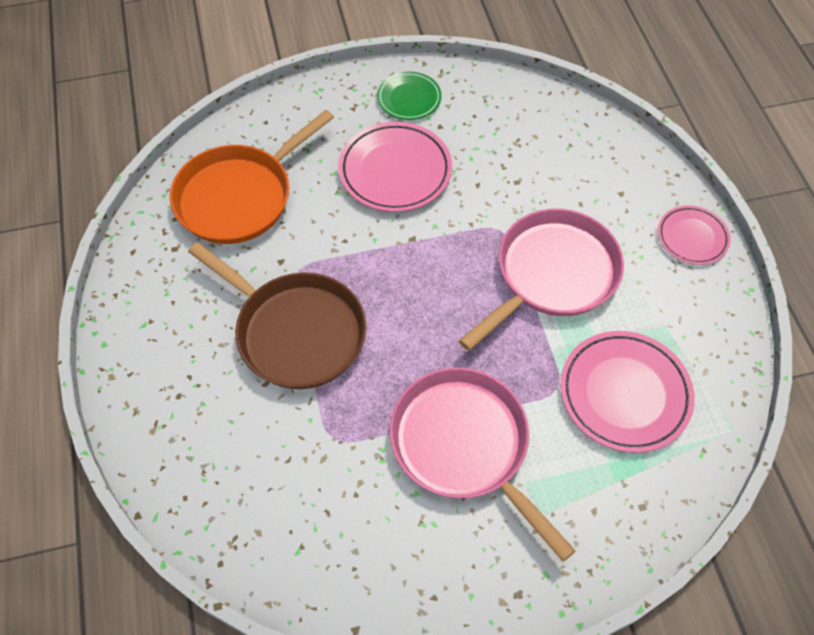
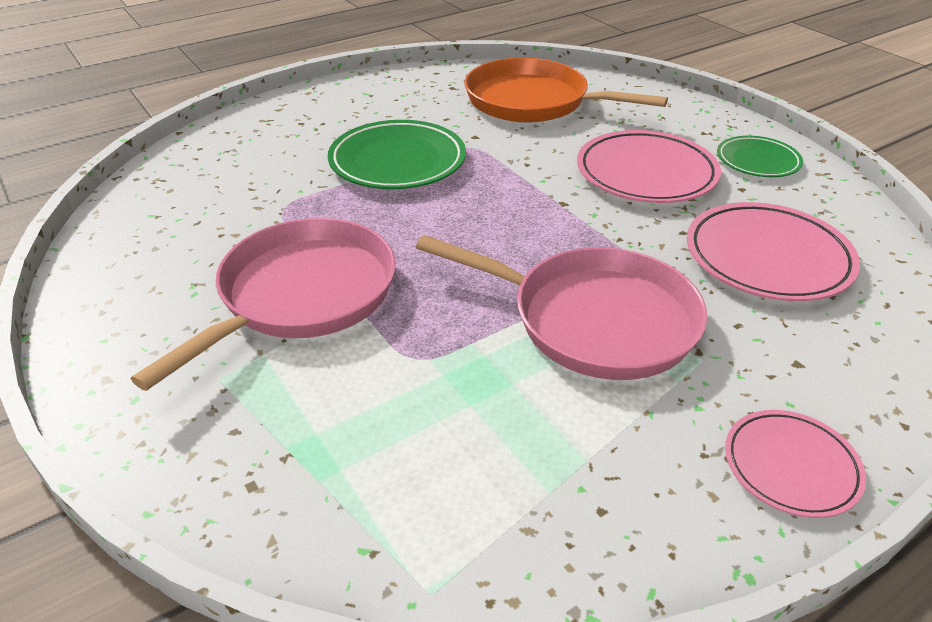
camera: 70 degrees right, 20 degrees down
brown pan [188,242,367,389] -> green plate [328,120,466,189]
pink plate [560,331,695,453] -> pink plate moved to [687,202,860,301]

